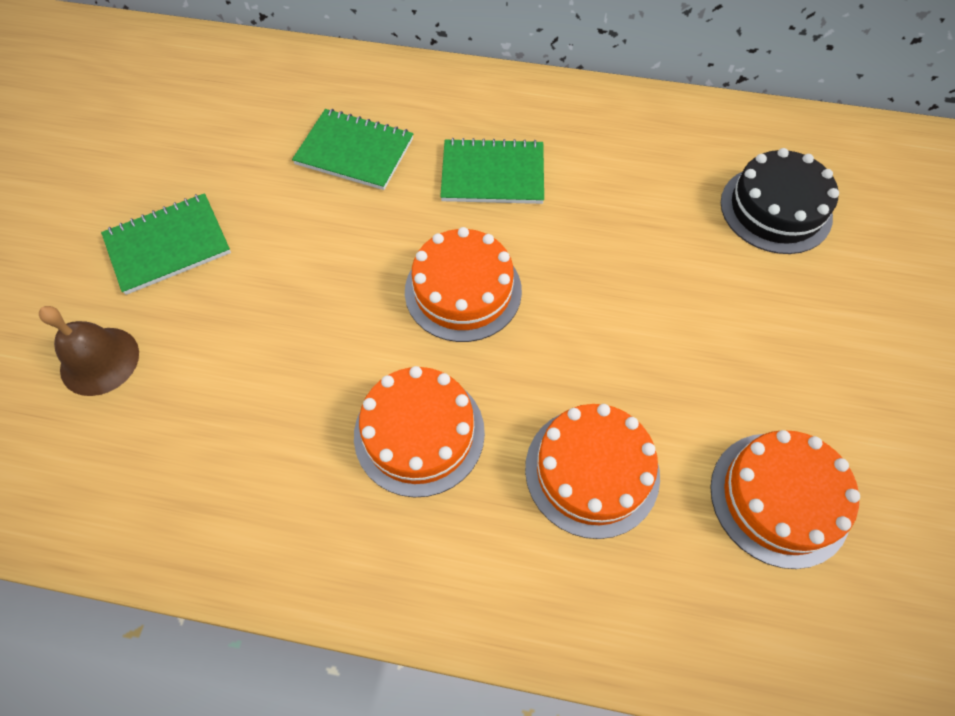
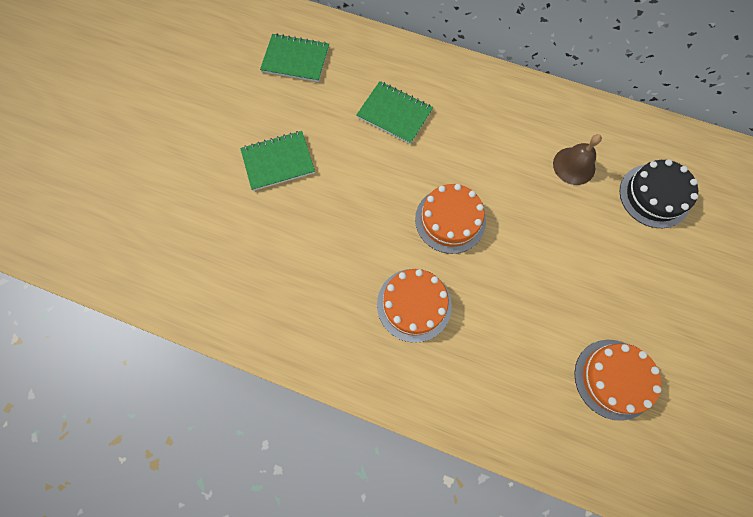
camera: 10 degrees right, 10 degrees up
brown bell [39,306,139,396] -> brown bell moved to [553,134,602,185]
green notebook [440,138,544,204] -> green notebook moved to [260,33,329,82]
orange cake [525,404,660,539] -> none

